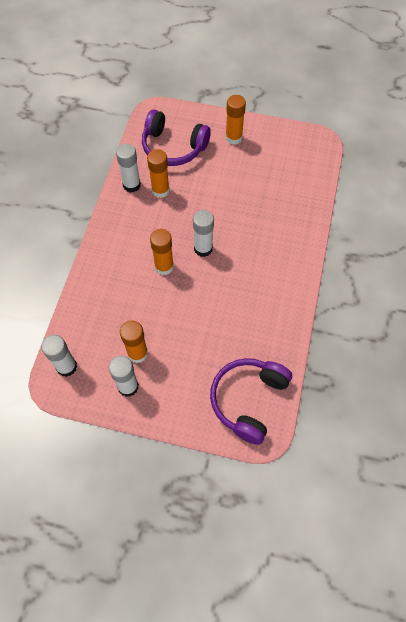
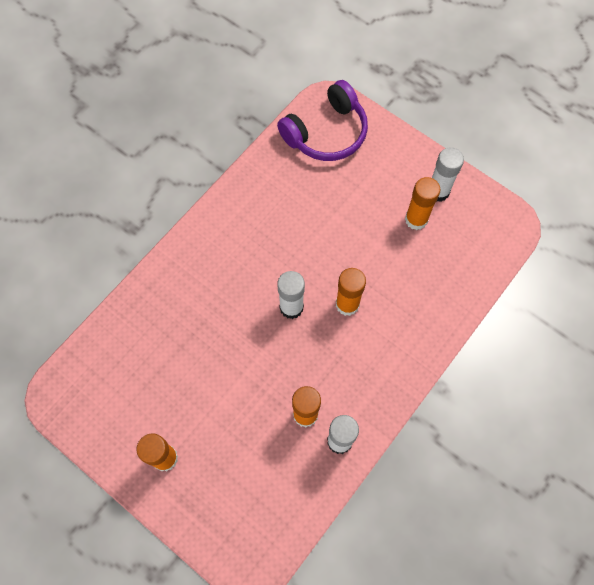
camera: 155 degrees left, 5 degrees up
white glue stick [41,335,77,377] -> none
purple headphones [142,109,211,166] -> none

